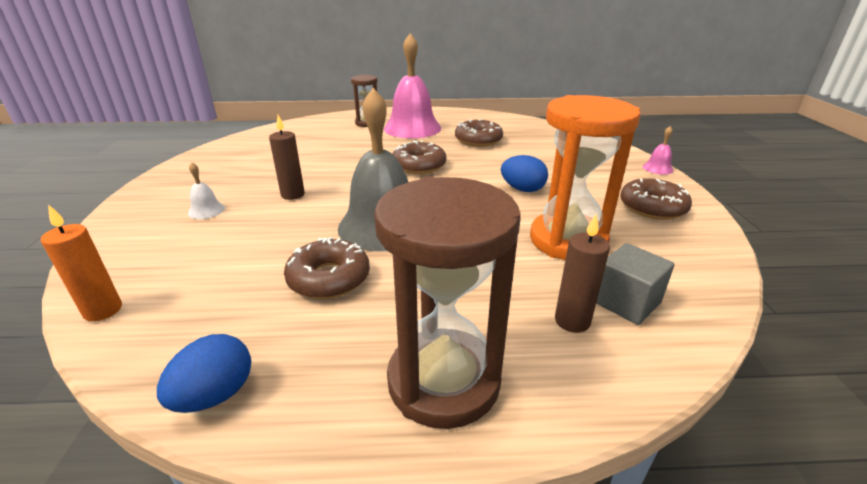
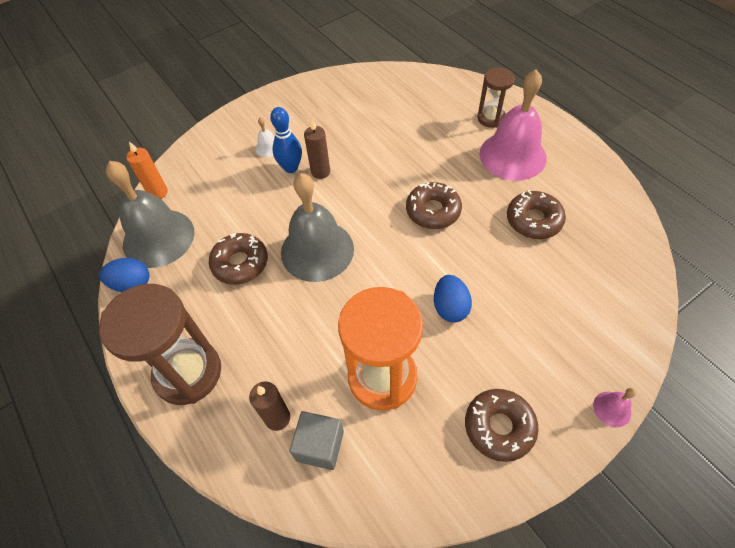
camera: 60 degrees right, 25 degrees up
none -> grey bell [106,161,194,268]
none -> blue bowling pin [270,107,302,173]

